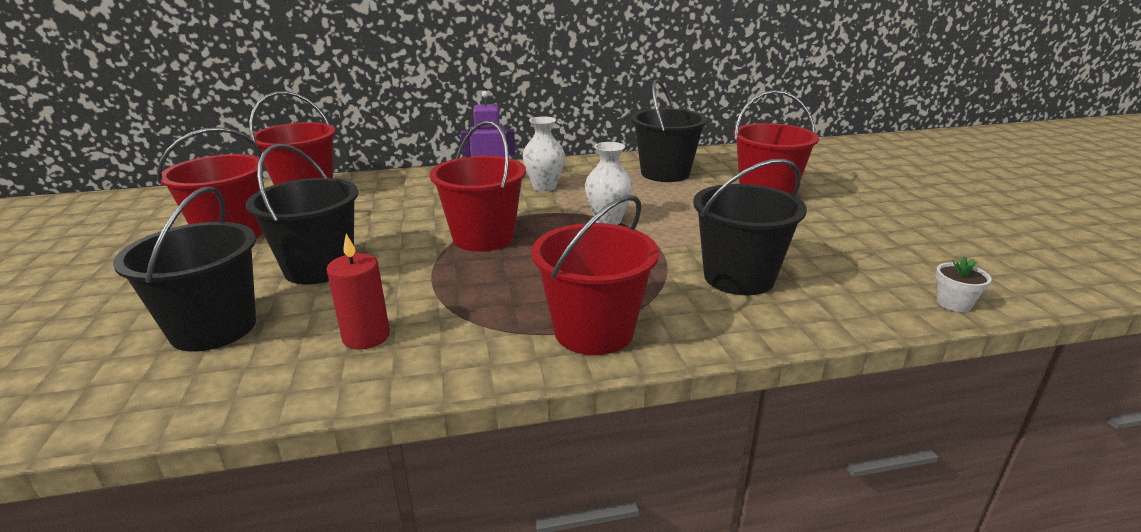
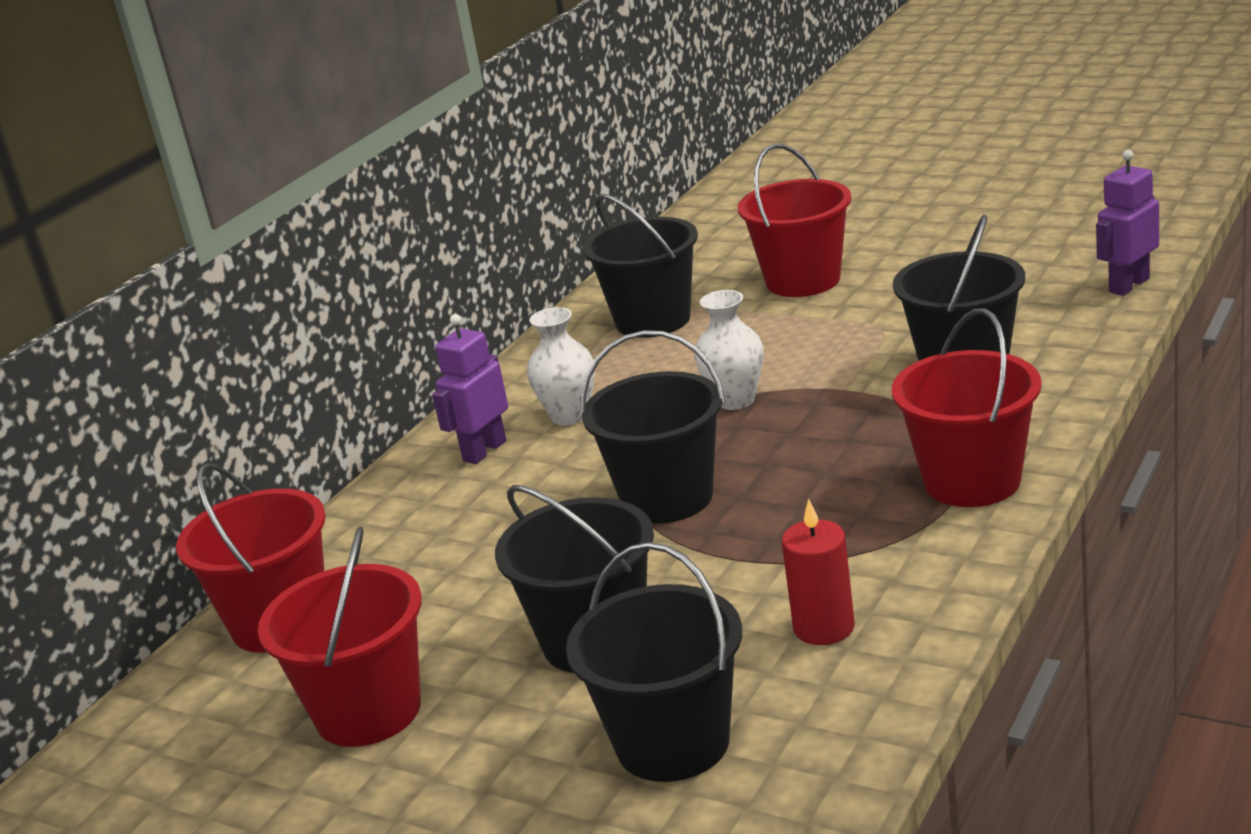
camera: 45 degrees left, 0 degrees up
red bucket [430,121,526,252] -> black bucket [580,330,725,523]
white flower pot [936,256,992,312] -> purple robot [1096,150,1159,296]

